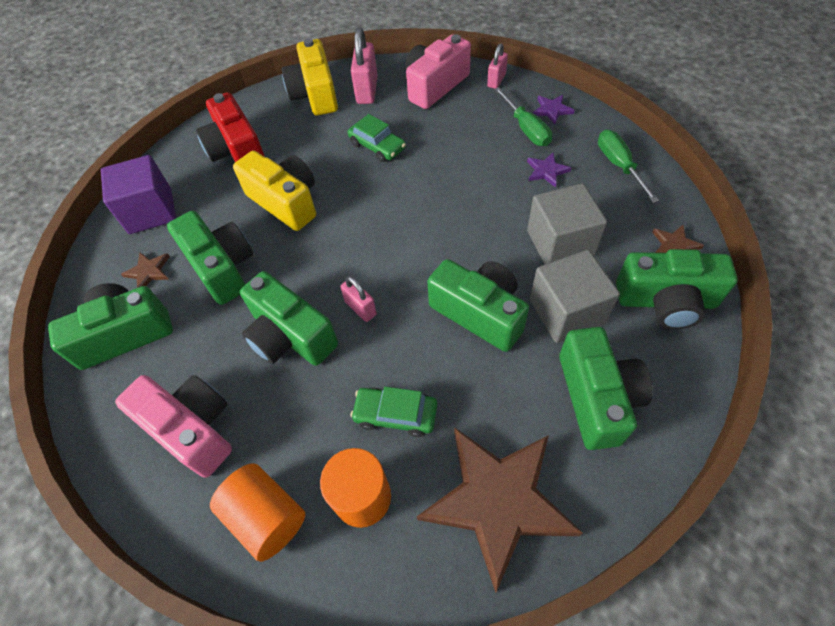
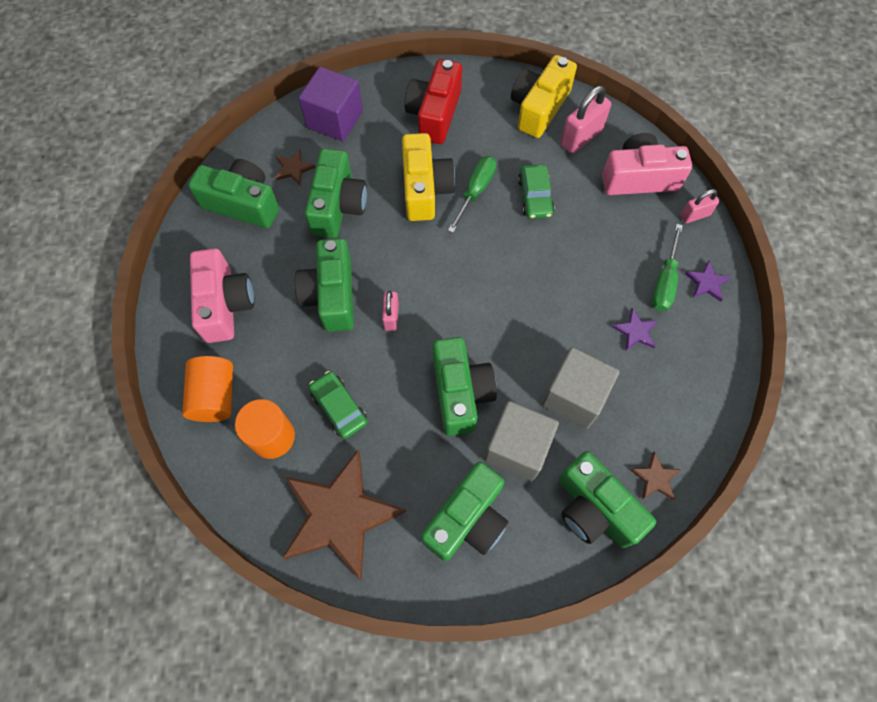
camera: 40 degrees right, 10 degrees up
green screwdriver [598,130,659,203] -> green screwdriver moved to [448,156,497,233]

